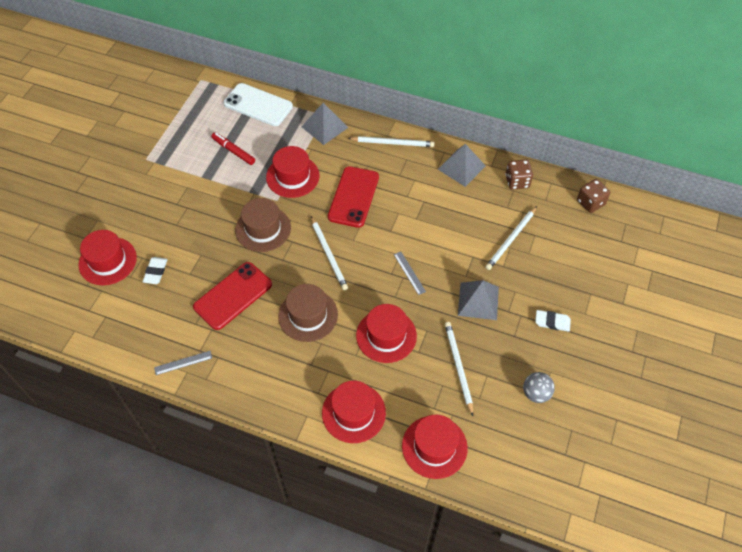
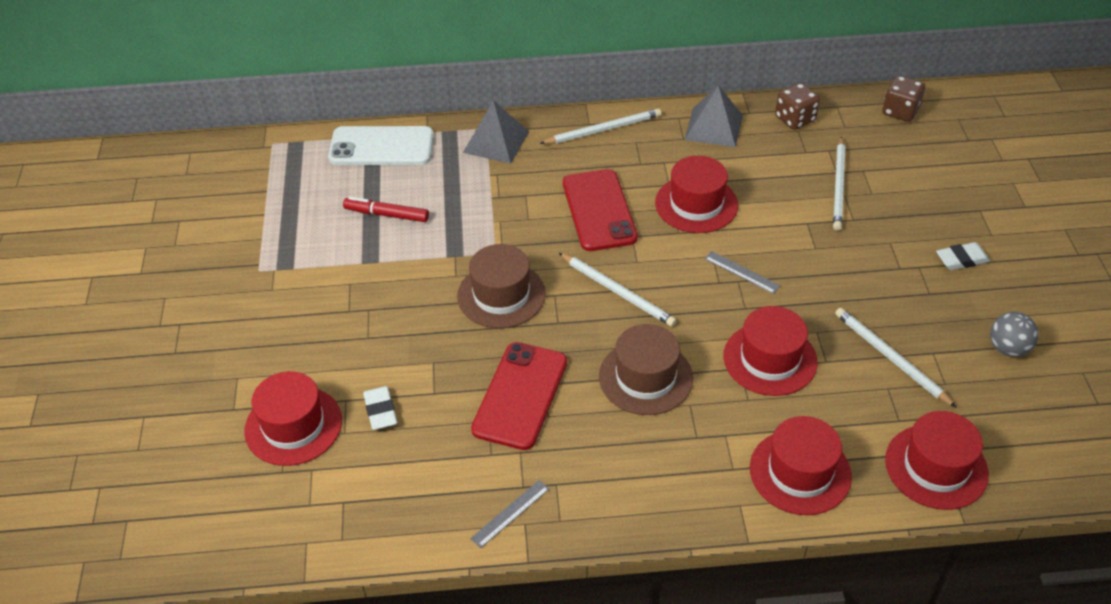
camera: 25 degrees left, 10 degrees down
red hat [266,146,320,198] -> red hat moved to [655,156,738,233]
grey pyramid [458,280,499,320] -> none

